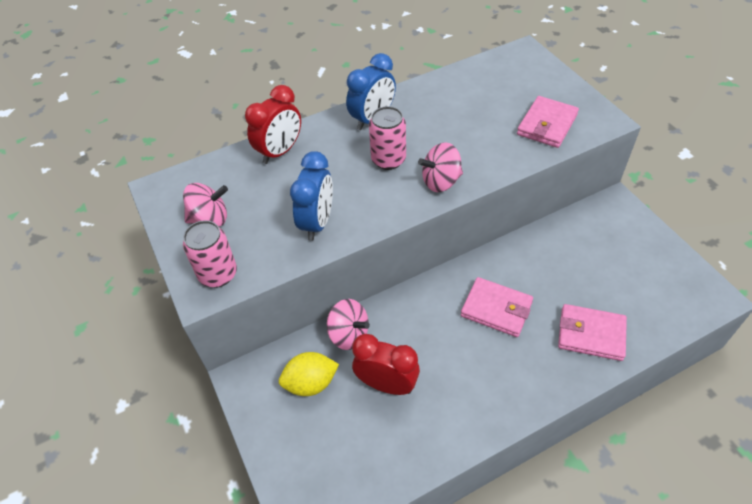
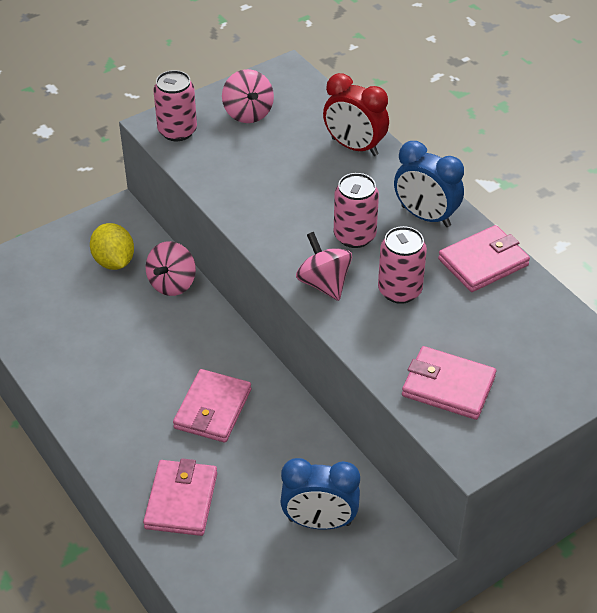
camera: 80 degrees right, 5 degrees down
blue clock [290,151,333,241] -> blue clock moved to [280,458,360,530]
red clock [352,334,420,395] -> none
none -> pink can [378,226,427,304]
none -> pink wallet [438,225,530,292]

